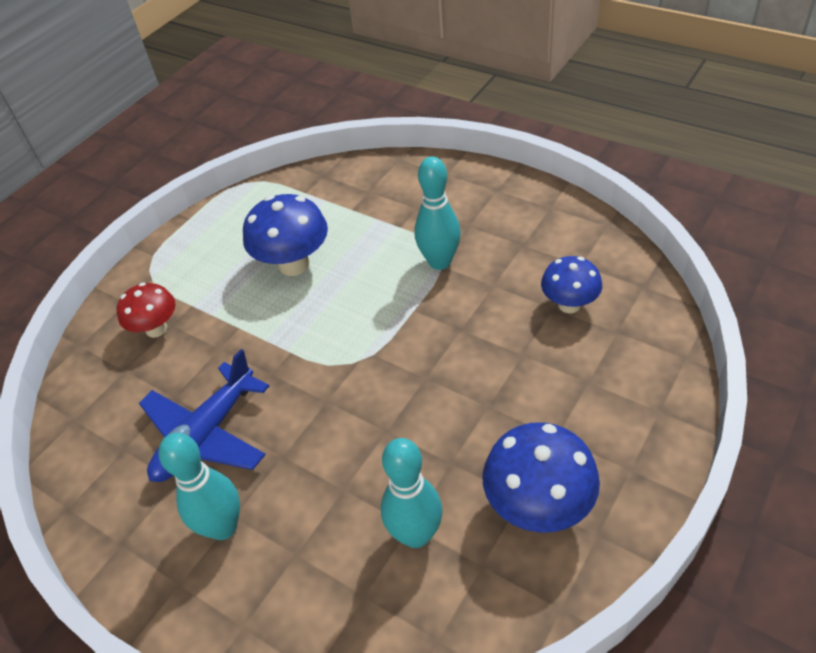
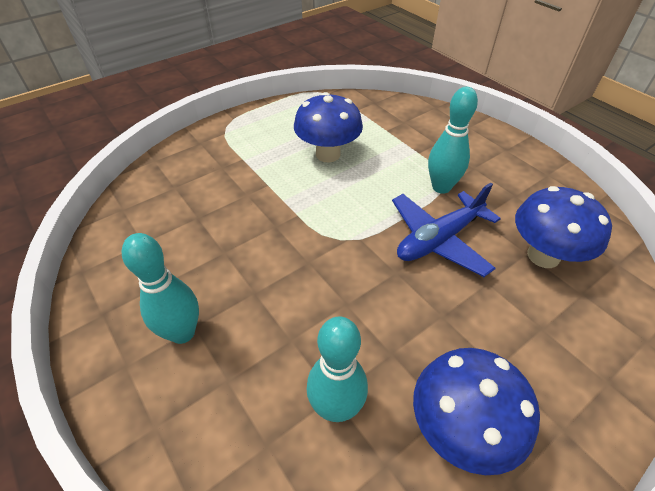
camera: 15 degrees right, 0 degrees up
red mushroom [117,283,176,338] -> none
blue plane [139,349,269,482] -> blue plane moved to [392,183,501,277]
blue mushroom [541,256,602,313] -> blue mushroom [515,186,612,268], size x1.54

